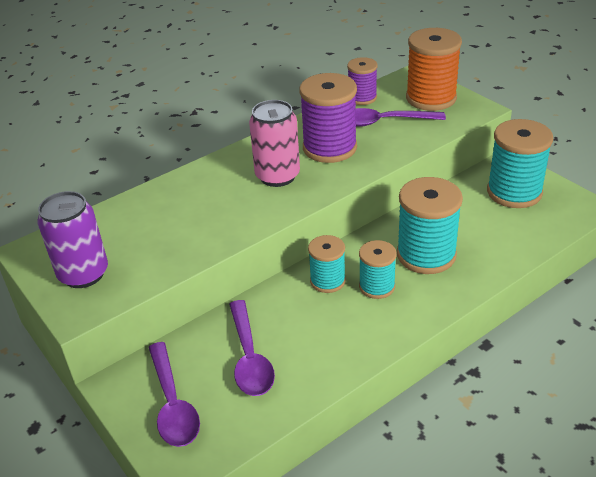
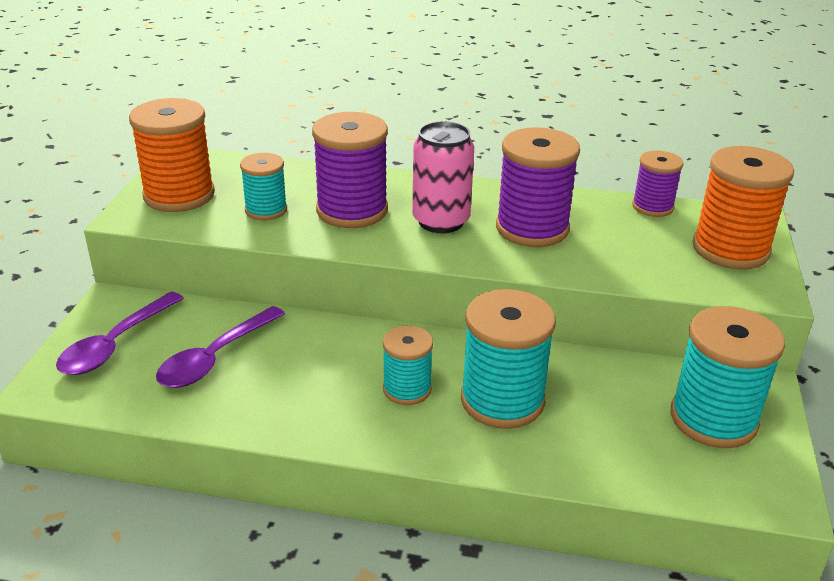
camera: 45 degrees right, 5 degrees down
purple can [37,191,108,288] -> orange spool [129,98,215,212]
turquoise spool [308,235,346,293] -> turquoise spool moved to [240,153,287,220]
purple spoon [356,108,446,127] -> none
none -> purple spool [312,112,388,228]

